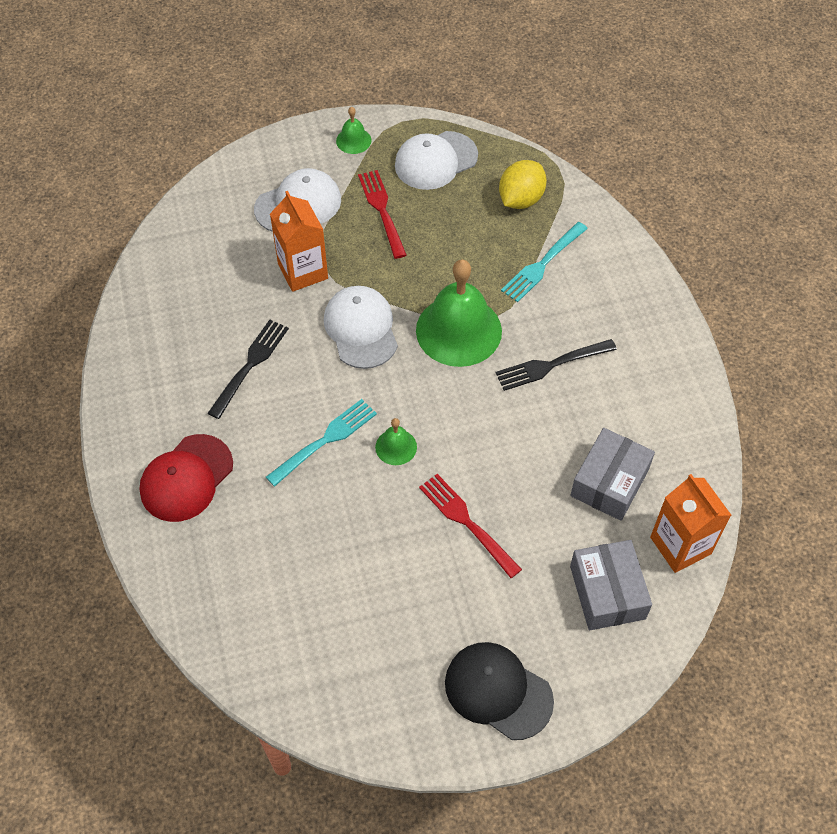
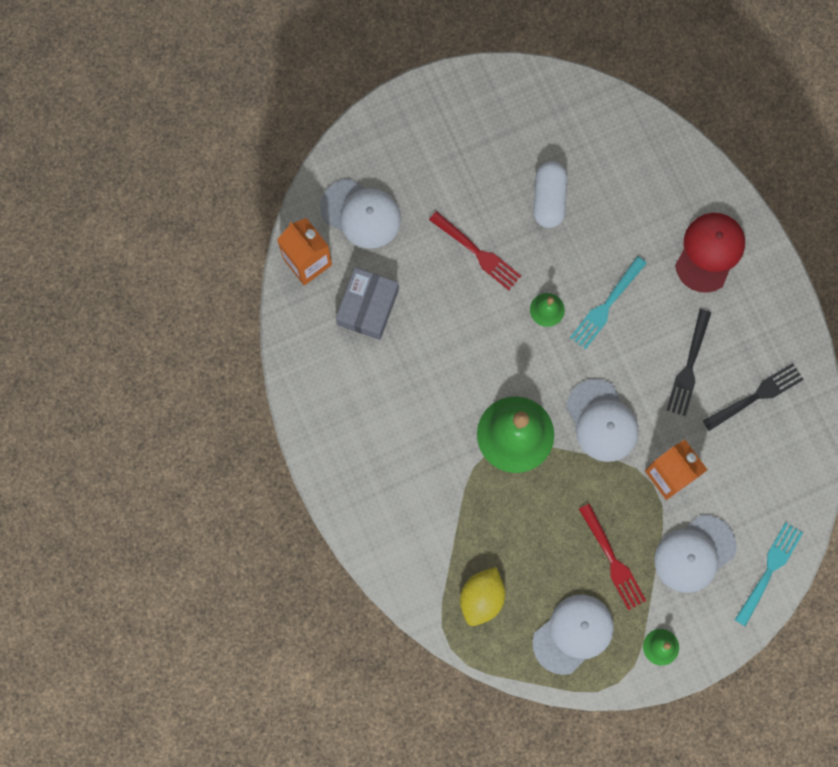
camera: 170 degrees right, 20 degrees up
black cap [445,642,554,740] -> none
black fork [495,339,617,391] -> black fork moved to [703,363,803,431]
turquoise fork [501,222,588,302] -> turquoise fork moved to [735,522,803,626]
grey box [570,540,652,630] -> white cap [320,179,401,249]
none -> white capsule [533,161,567,228]

